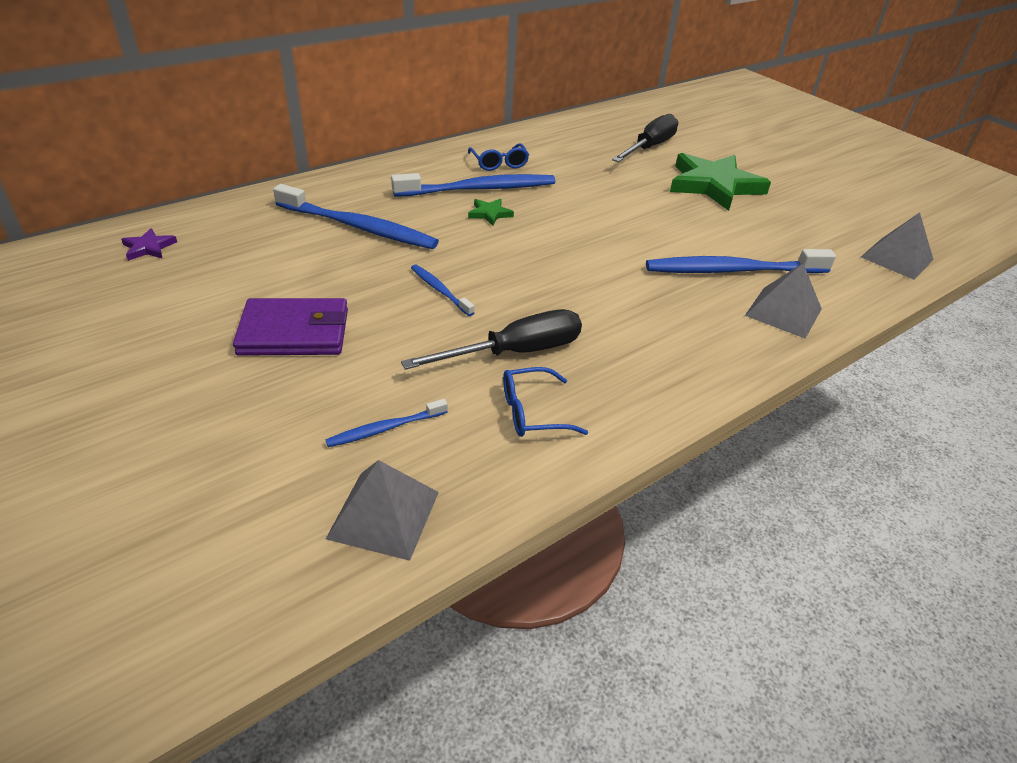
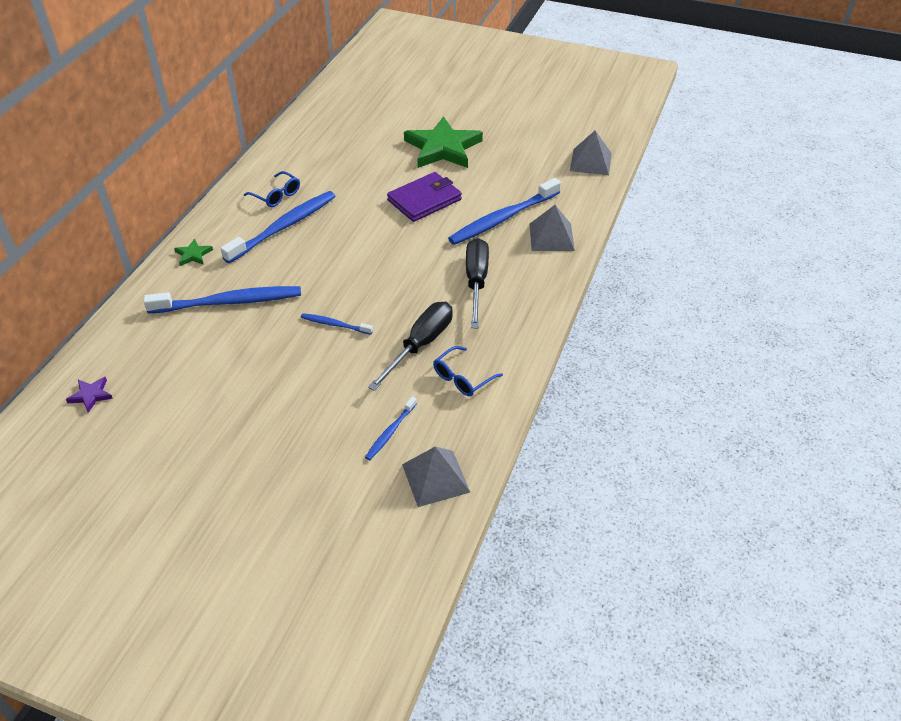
camera: 30 degrees left, 5 degrees up
purple wallet [233,298,348,356] -> purple wallet moved to [387,172,462,222]
green star [468,199,514,226] -> green star moved to [174,239,213,266]
black screwdriver [612,114,678,162] -> black screwdriver moved to [466,238,489,329]

